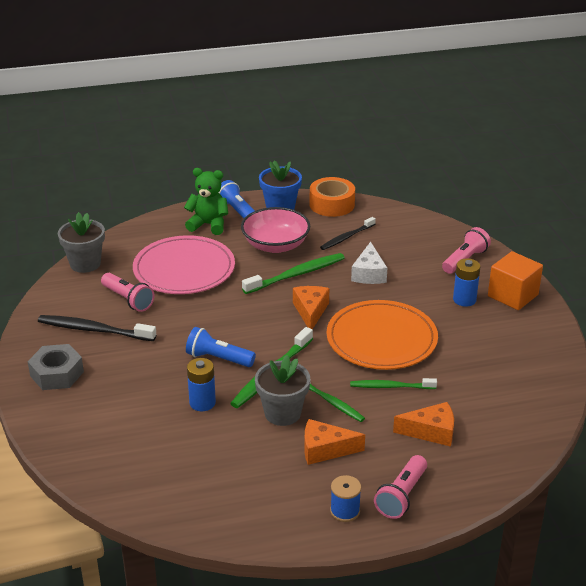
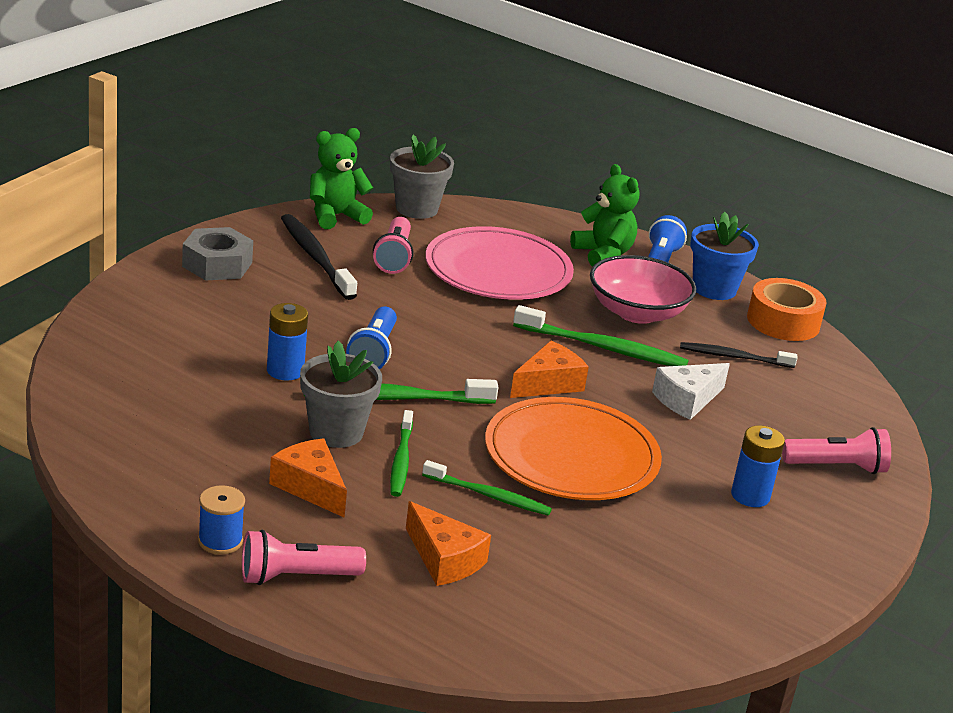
camera: 45 degrees right, 5 degrees down
blue flashlight [186,327,256,367] -> blue flashlight turned 150 degrees counterclockwise [346,306,397,369]
green toothbrush [350,378,437,389] -> green toothbrush turned 150 degrees clockwise [422,460,552,516]
orange cube [488,251,543,310] -> none
none -> green teddy bear [310,128,373,229]

